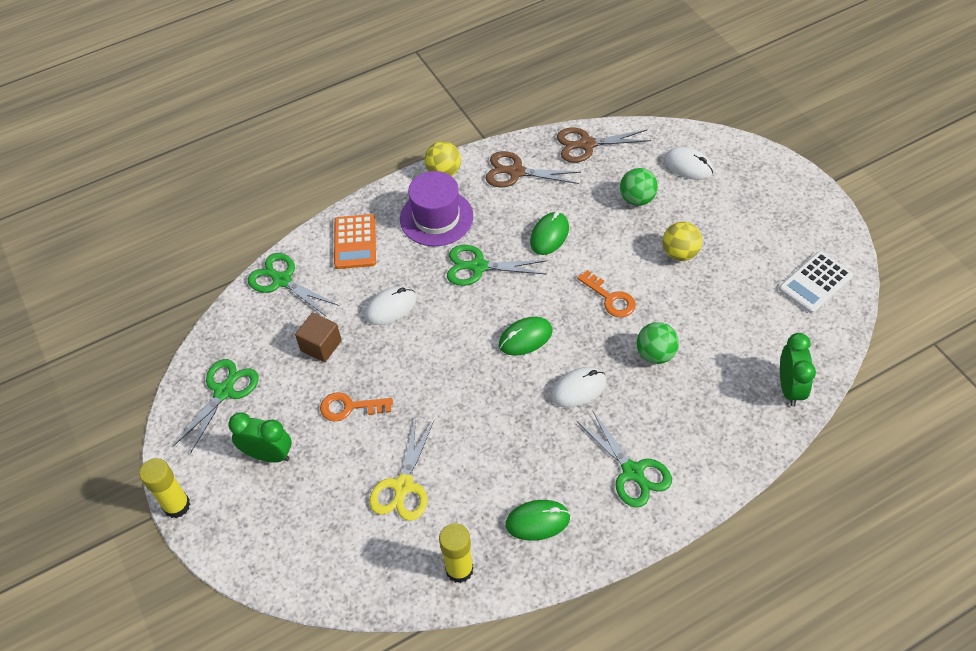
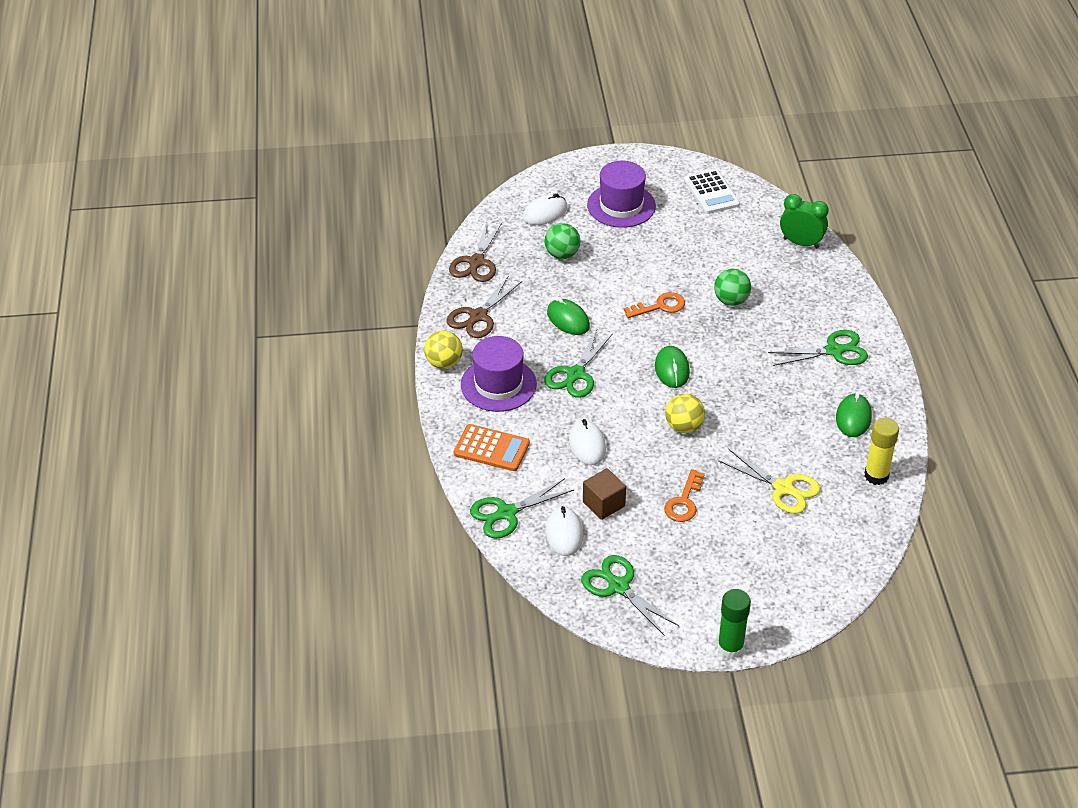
camera: 70 degrees left, 10 degrees down
yellow glue stick [139,458,190,518] -> green glue stick [717,589,751,659]
green clock [228,413,292,463] -> none
white mouse [551,367,607,408] -> white mouse moved to [546,506,583,556]
yellow ball [663,222,702,261] -> yellow ball moved to [665,394,705,433]
none -> purple hat [587,161,656,228]

